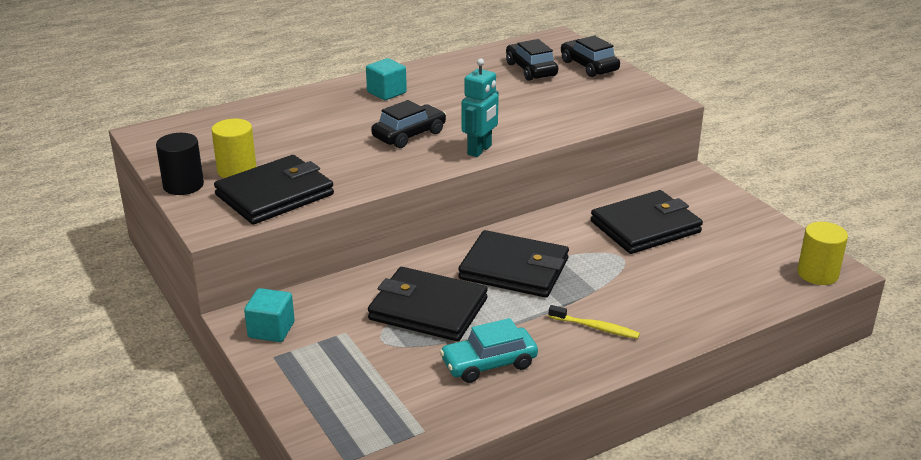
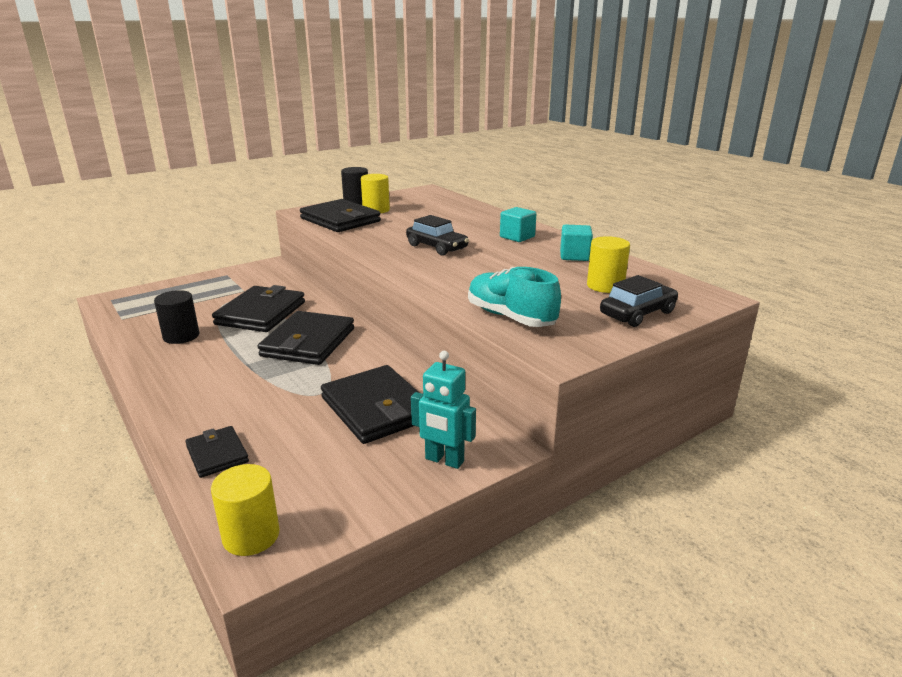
camera: 85 degrees right, 5 degrees down
turquoise cube [244,288,295,342] -> turquoise cube moved to [560,225,593,261]
turquoise car [440,318,538,383] -> black cylinder [154,290,199,344]
turquoise robot [462,58,499,157] -> turquoise robot moved to [411,351,476,469]
black car [506,39,558,81] -> yellow cylinder [587,236,630,293]
yellow toothbrush [548,305,640,339] -> none
none -> black wallet [185,426,249,478]
none -> turquoise shoe [468,267,561,327]

